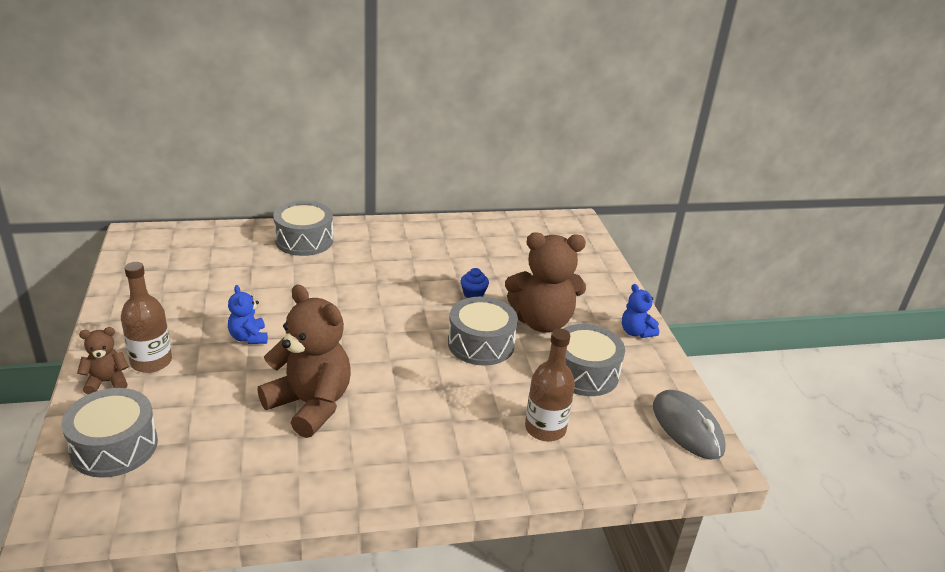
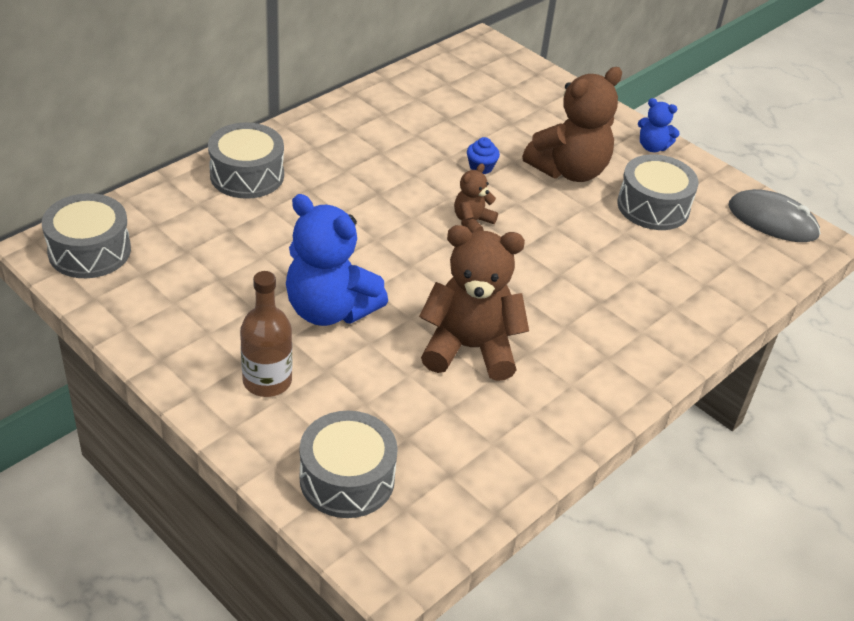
camera: 35 degrees left, 10 degrees up
brown teddy bear [77,327,129,395] -> brown teddy bear moved to [454,164,498,233]
blue teddy bear [228,285,268,344] -> blue teddy bear [286,194,388,326], size x2.02
grey drum [448,297,518,366] -> grey drum moved to [42,193,131,278]
brown bottle [525,328,575,441] -> none

